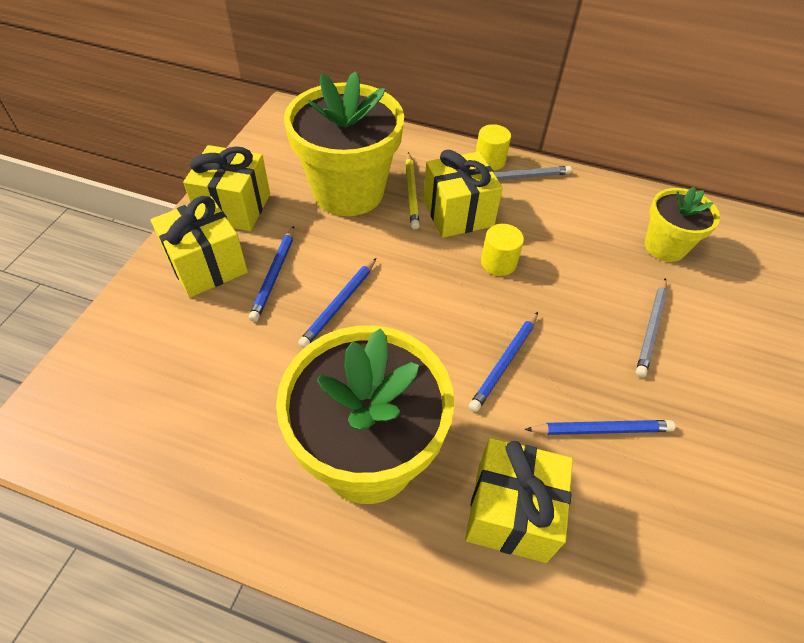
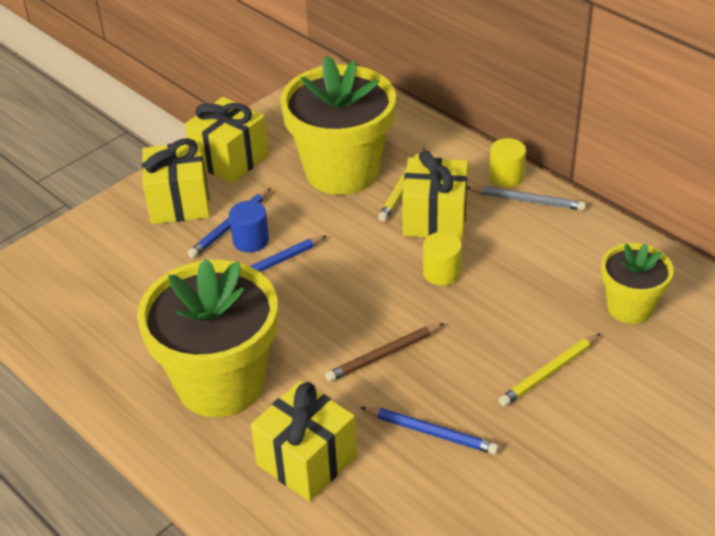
camera: 30 degrees right, 10 degrees down
blue pencil [469,312,538,412] -> brown pencil [325,323,445,382]
grey pencil [636,278,667,377] -> yellow pencil [499,333,601,407]
none -> blue cylinder [229,201,269,253]

